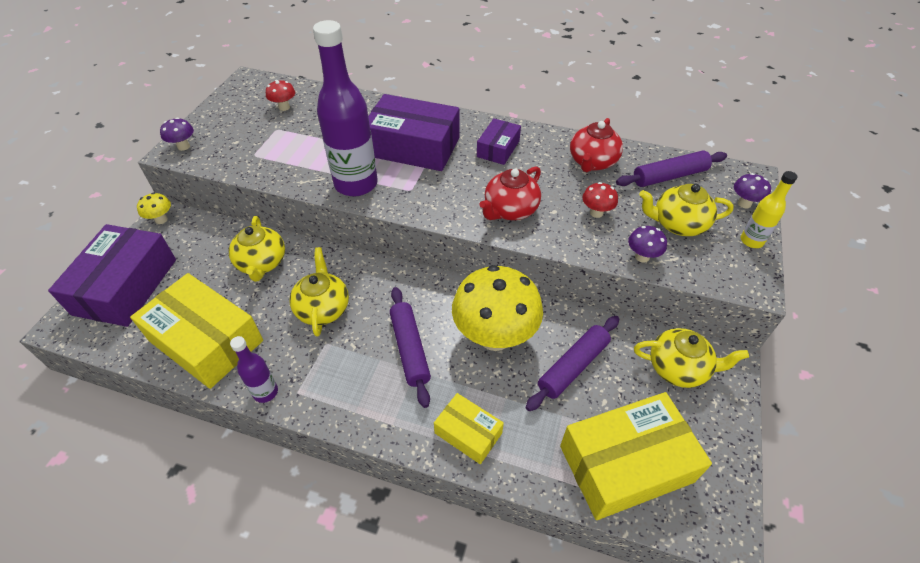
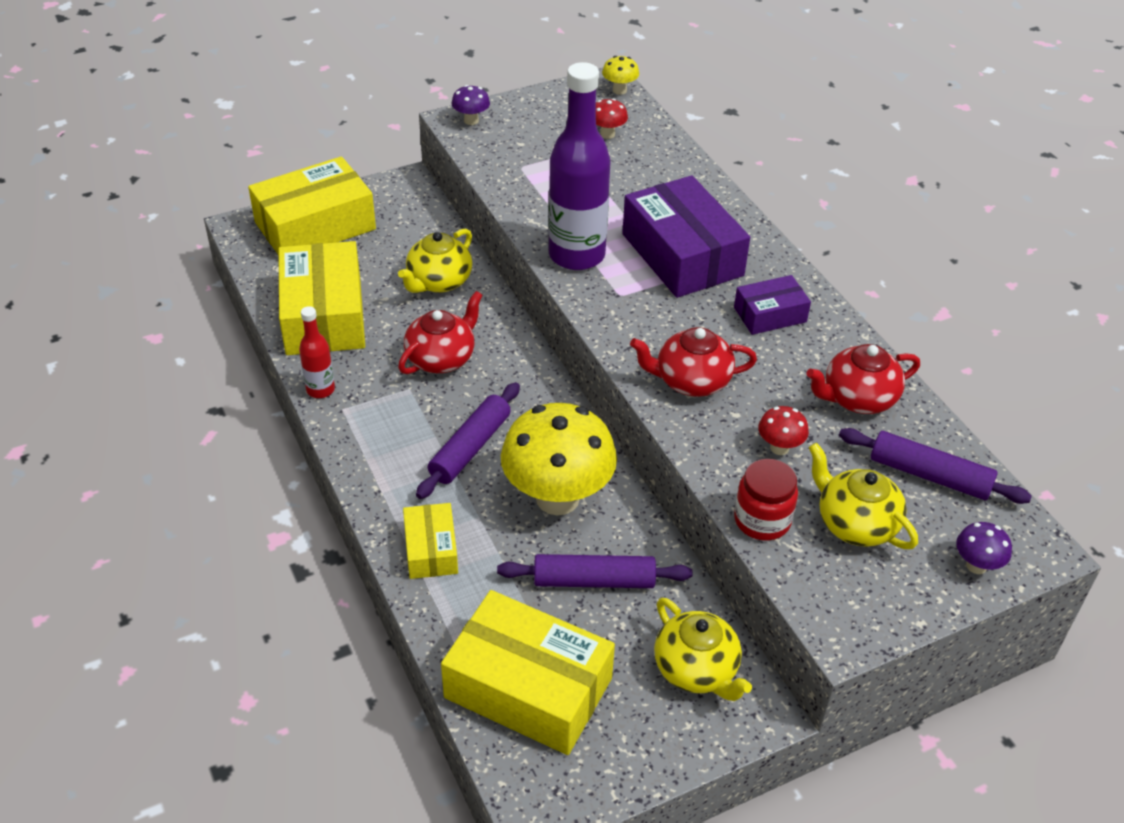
camera: 45 degrees right, 5 degrees down
purple box [48,224,176,327] -> yellow box [248,156,376,255]
yellow mushroom [137,192,171,224] -> yellow mushroom moved to [602,56,639,95]
purple bottle [230,336,278,403] -> red bottle [299,306,335,398]
yellow teapot [290,247,349,337] -> red teapot [398,291,483,374]
purple mushroom [628,226,667,263] -> red jar [734,459,798,541]
yellow bottle [741,171,797,248] -> none

